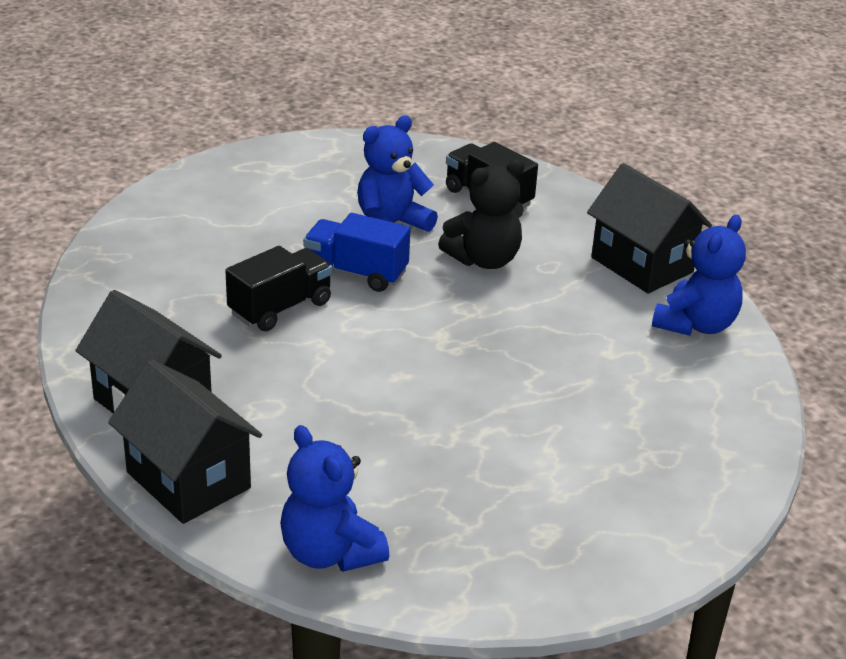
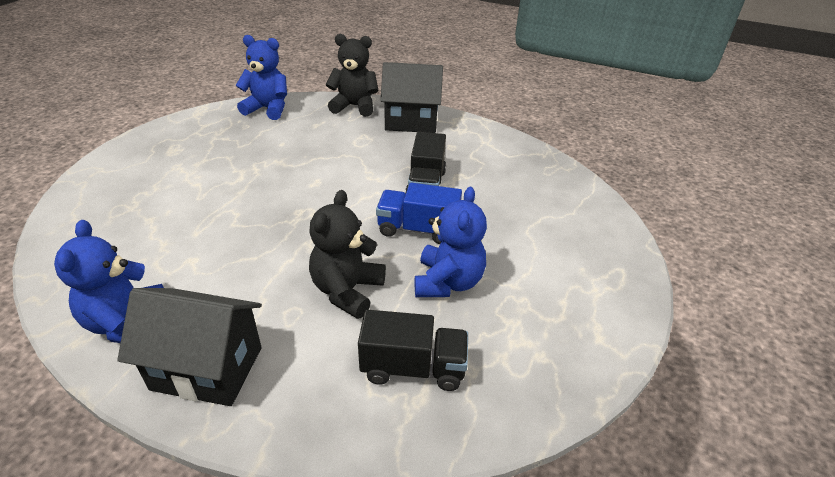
camera: 140 degrees right, 5 degrees up
black house [108,359,262,524] -> black teddy bear [326,34,379,117]
blue truck [303,213,411,292] -> blue truck turned 150 degrees counterclockwise [376,183,462,244]

